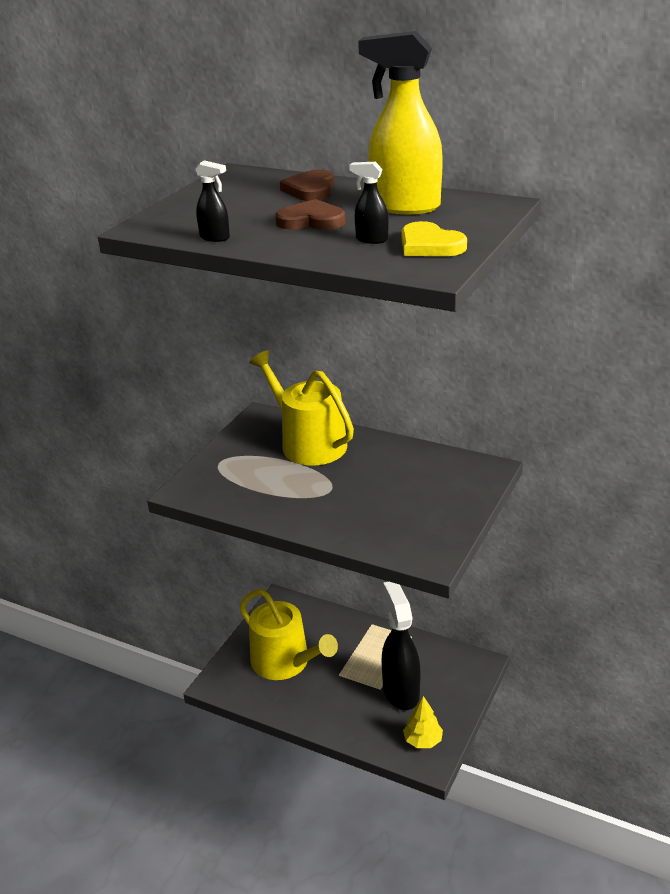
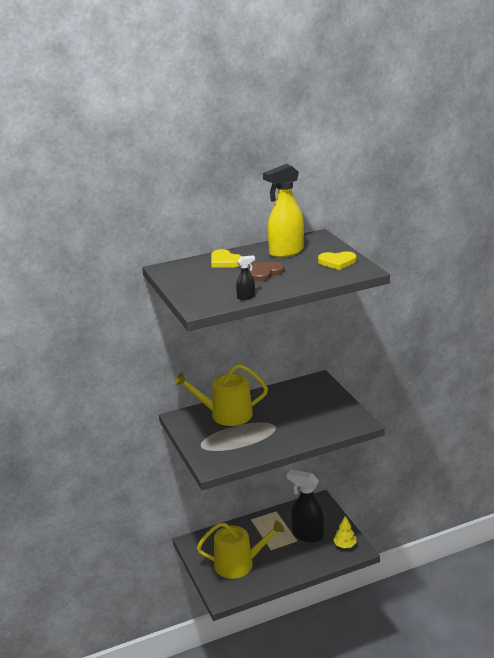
camera: 50 degrees left, 5 degrees down
brown heart [280,169,334,201] -> yellow heart [211,249,242,268]
black spray bottle [349,162,389,244] -> none

